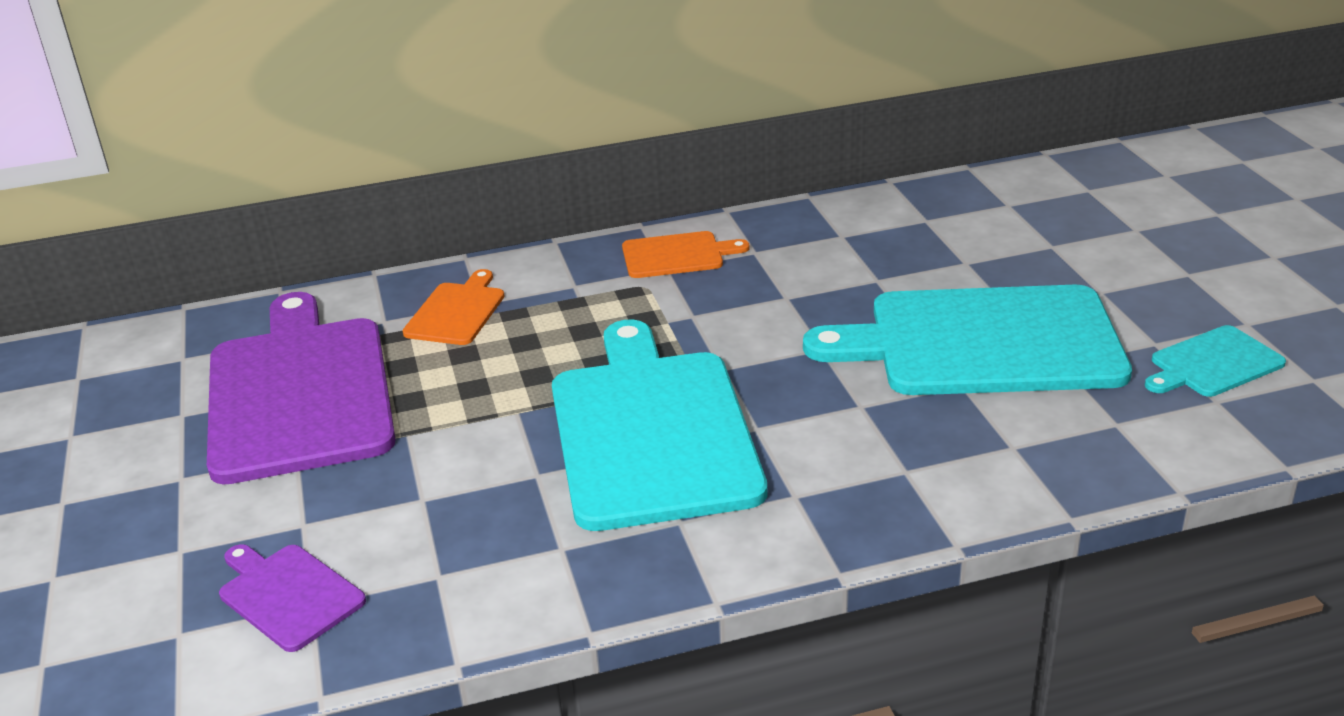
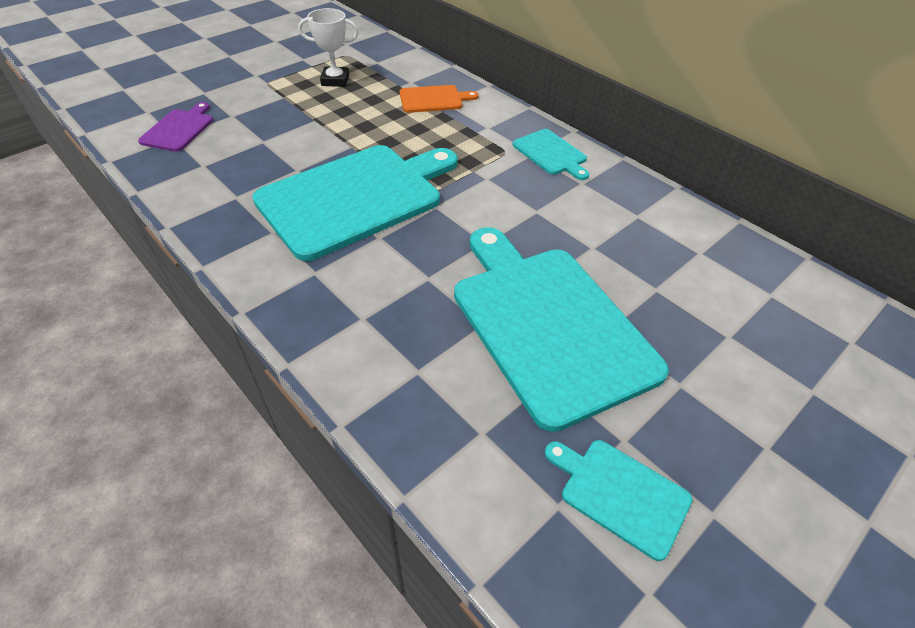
camera: 60 degrees right, 15 degrees up
purple cutting board [207,292,396,484] -> white trophy [298,8,358,87]
orange cutting board [622,231,749,278] -> turquoise cutting board [513,129,589,180]

